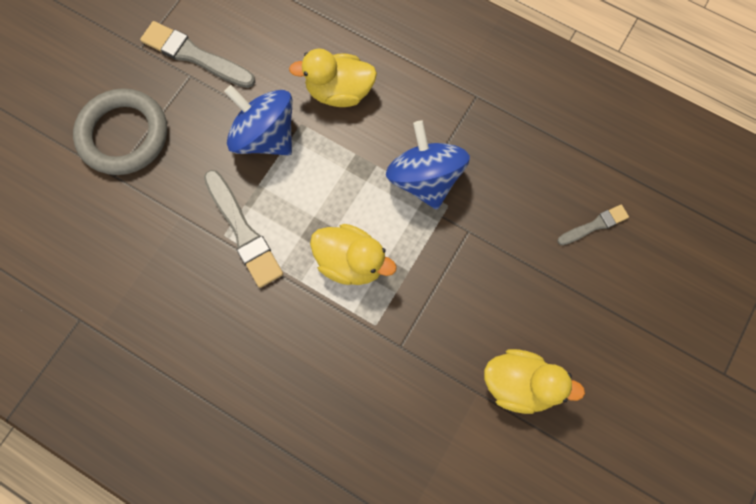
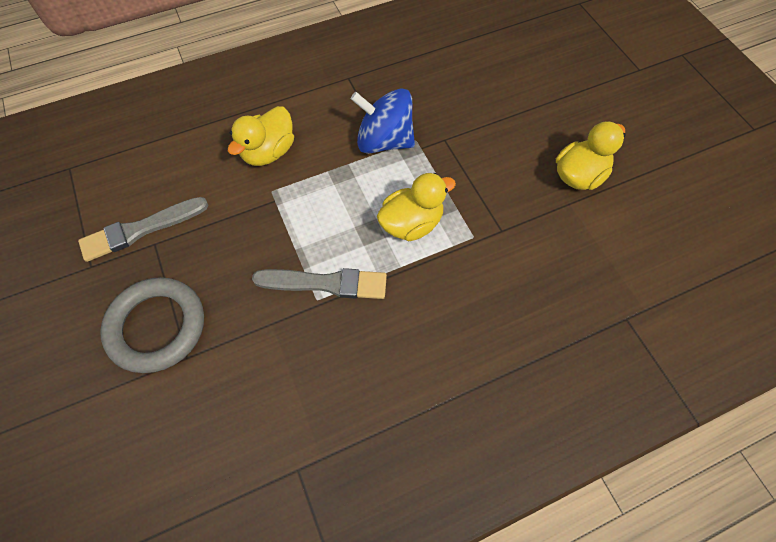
camera: 55 degrees left, 10 degrees down
blue spinning top [224,85,292,155] -> none
grey brush [557,205,629,245] -> none

